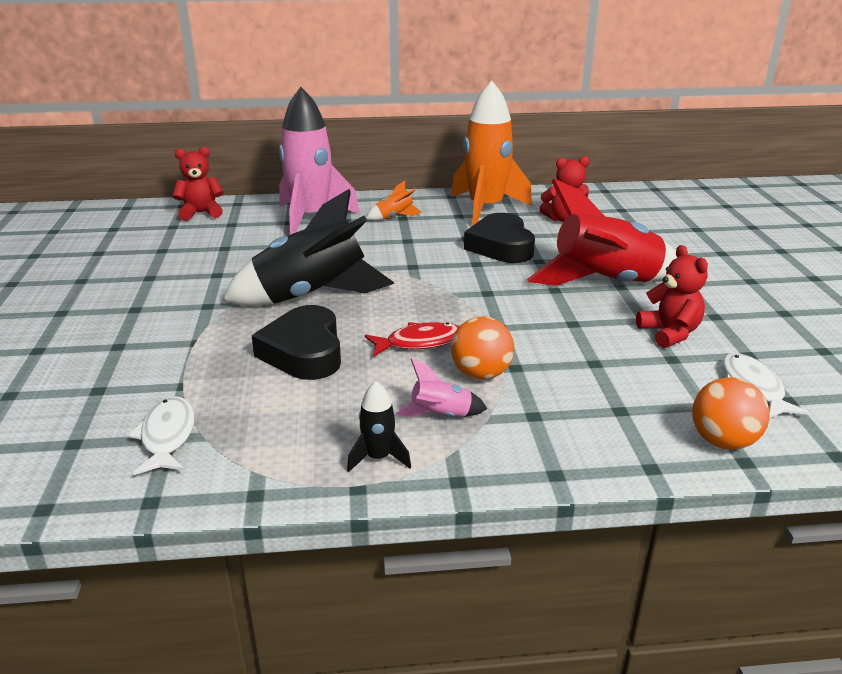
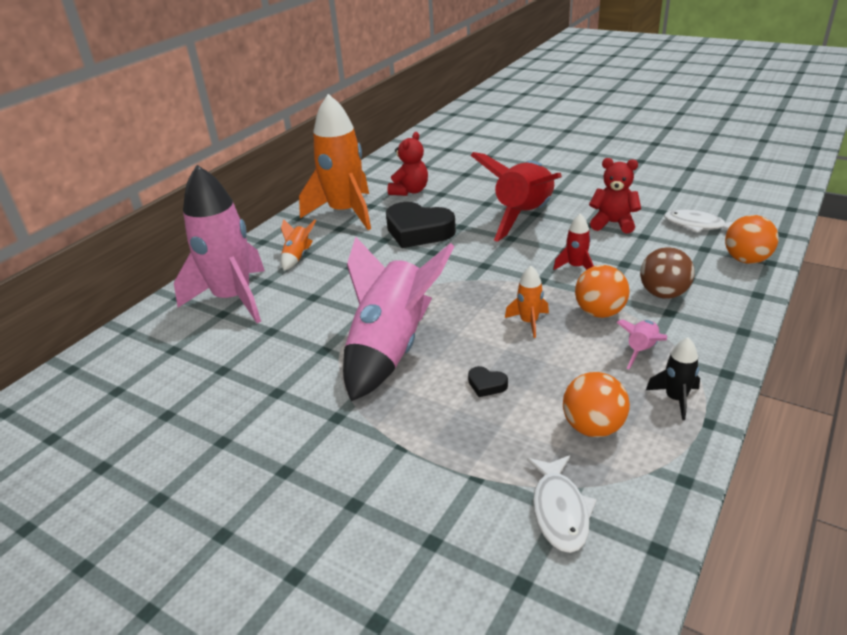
camera: 50 degrees left, 5 degrees up
white fish [128,396,194,475] -> white fish turned 120 degrees counterclockwise [527,455,597,553]
red teddy bear [173,147,223,221] -> none
black rocket [223,189,395,306] -> pink rocket [343,237,455,401]
black heart [252,305,341,380] -> black heart [468,366,508,397], size x0.41
red fish [365,322,459,356] -> orange rocket [505,266,549,338]
none -> red rocket [553,214,594,270]
none -> orange ball [563,372,630,437]
none -> brown ball [640,247,694,299]

